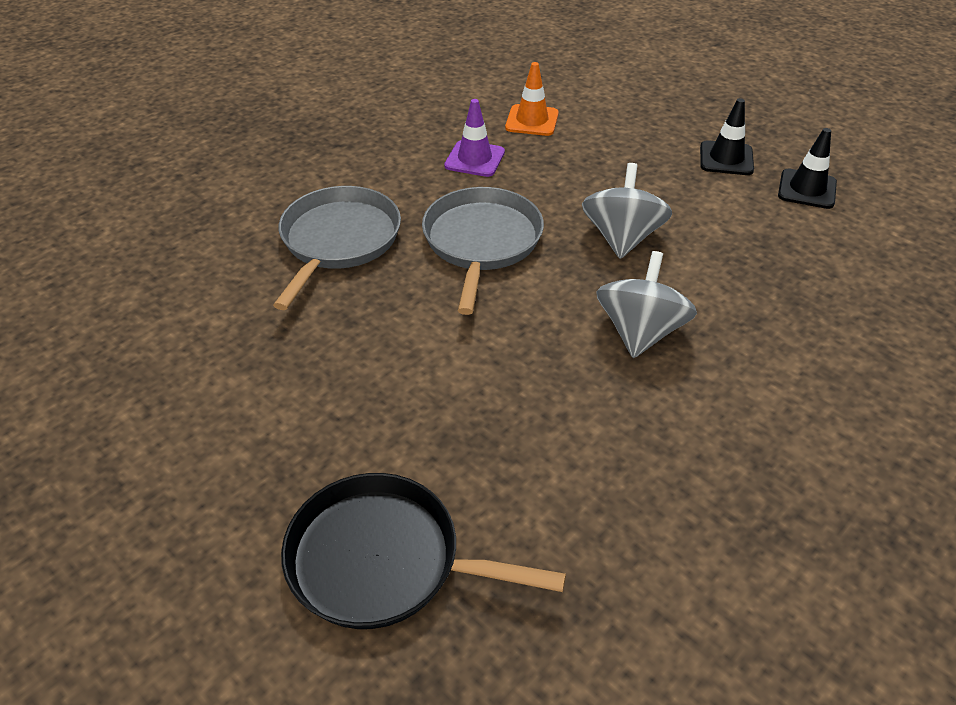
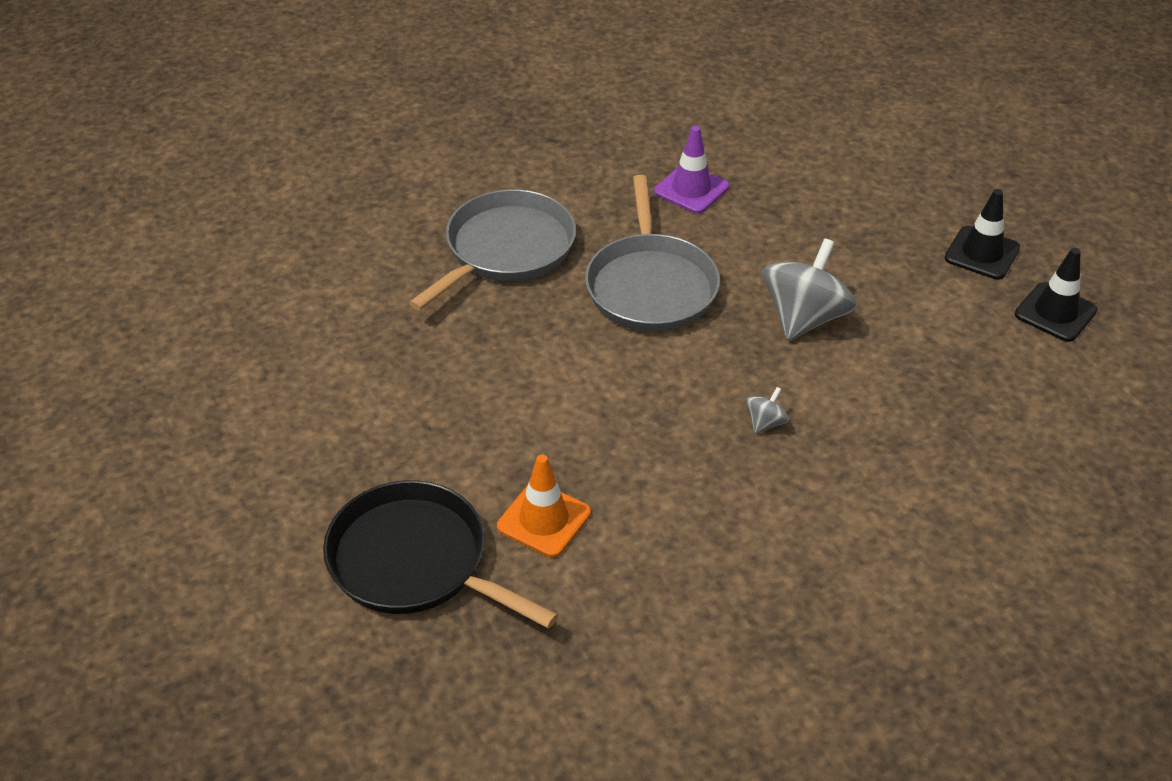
camera: 20 degrees right, 0 degrees up
grey pan [422,187,544,315] -> grey pan turned 150 degrees clockwise [585,175,720,332]
orange traffic cone [505,62,559,136] -> orange traffic cone moved to [497,454,591,557]
grey spinning top [596,251,697,358] -> grey spinning top [746,387,789,434], size x0.45

